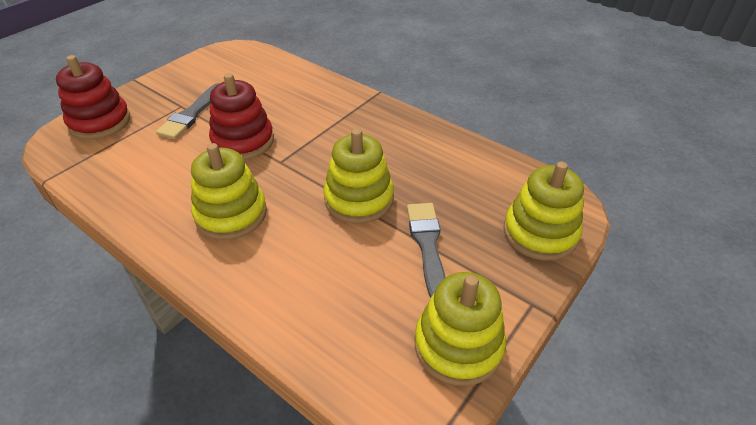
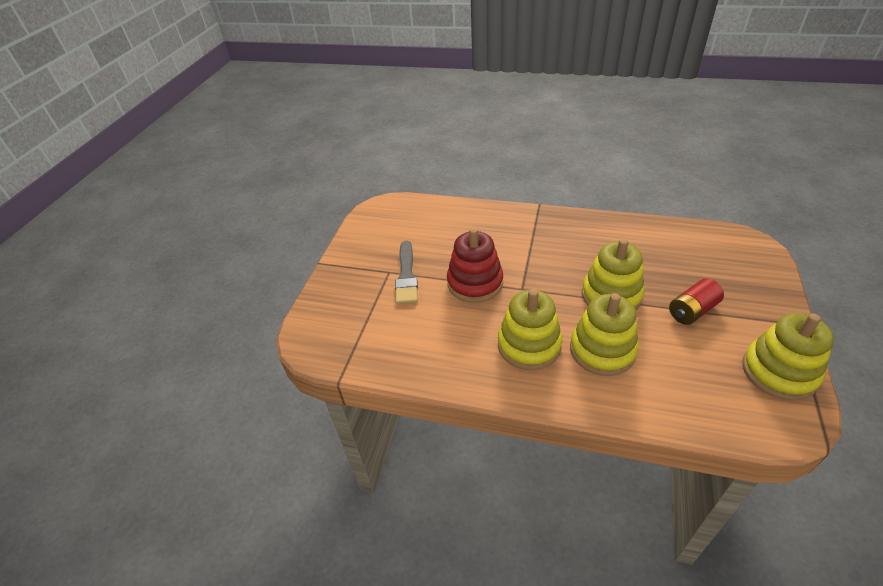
camera: 20 degrees left, 0 degrees up
red stacking toy [56,55,130,140] -> none
grey brush [407,203,446,298] -> red battery [669,278,724,325]
yellow stacking toy [503,162,584,261] -> yellow stacking toy moved to [570,293,639,376]

